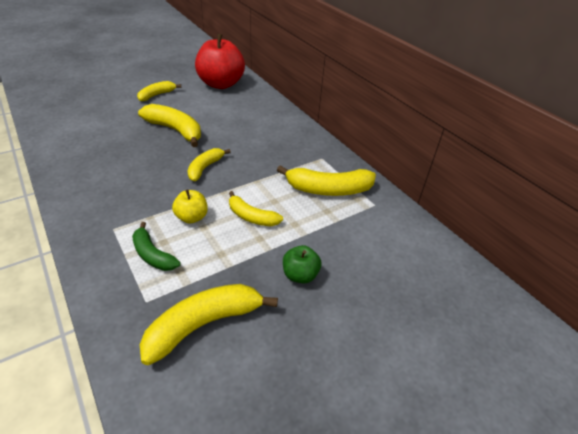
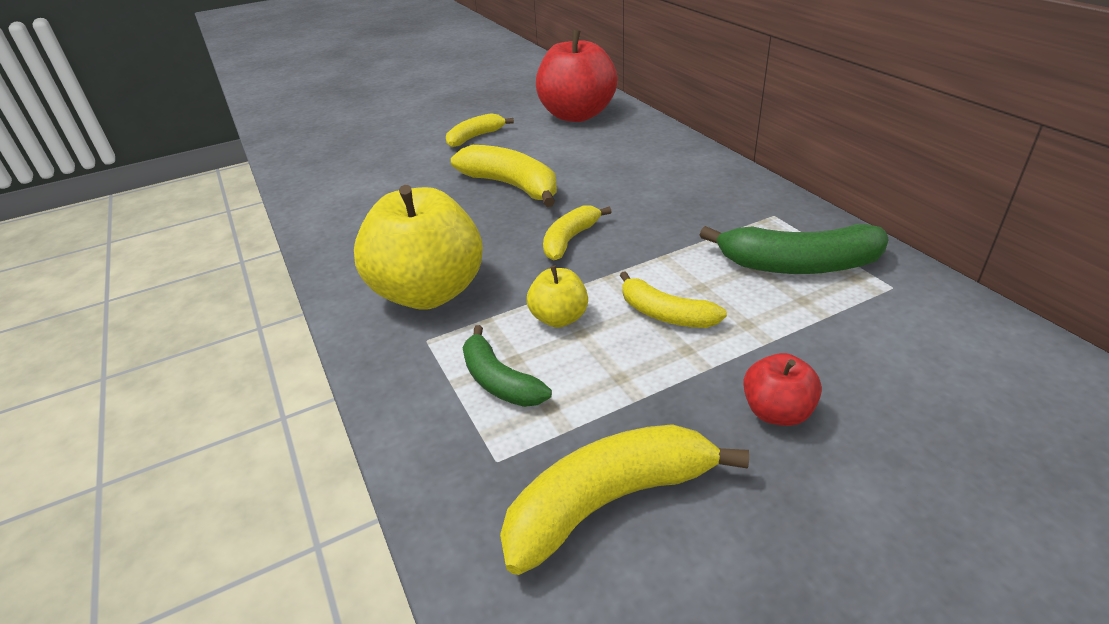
camera: 10 degrees right, 5 degrees down
yellow banana [277,165,376,196] -> green banana [700,224,889,274]
green apple [283,245,321,284] -> red apple [743,353,822,426]
none -> yellow apple [354,185,483,310]

